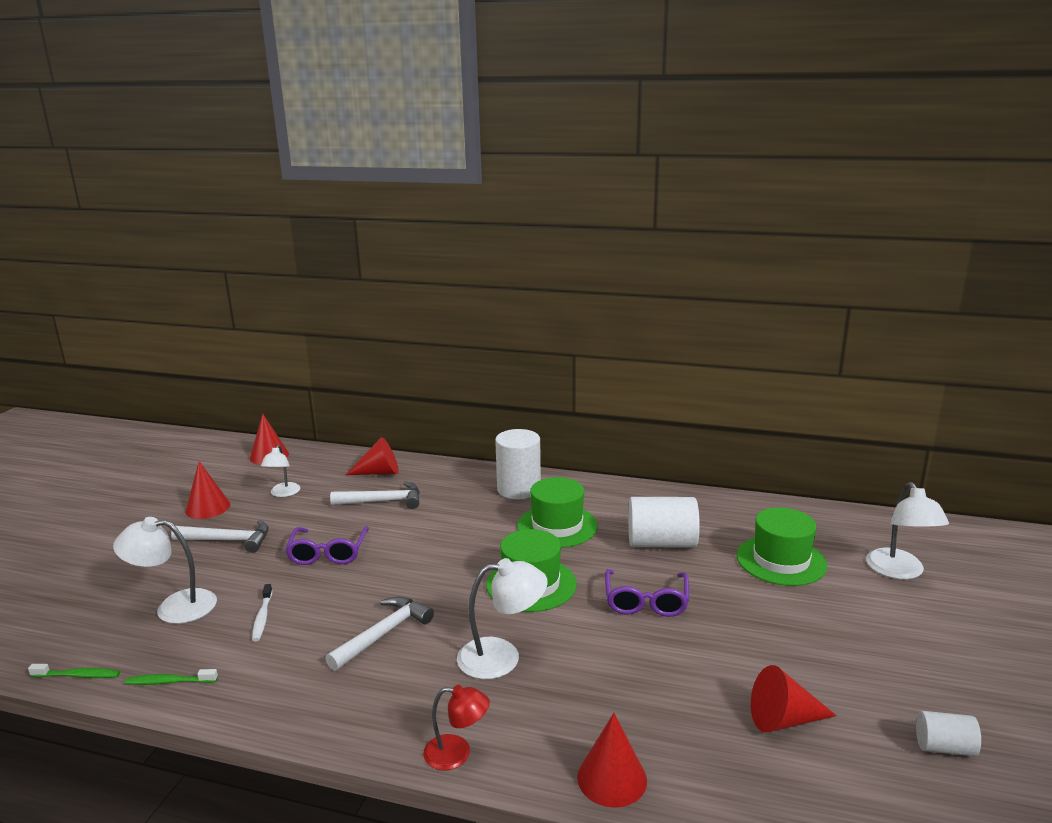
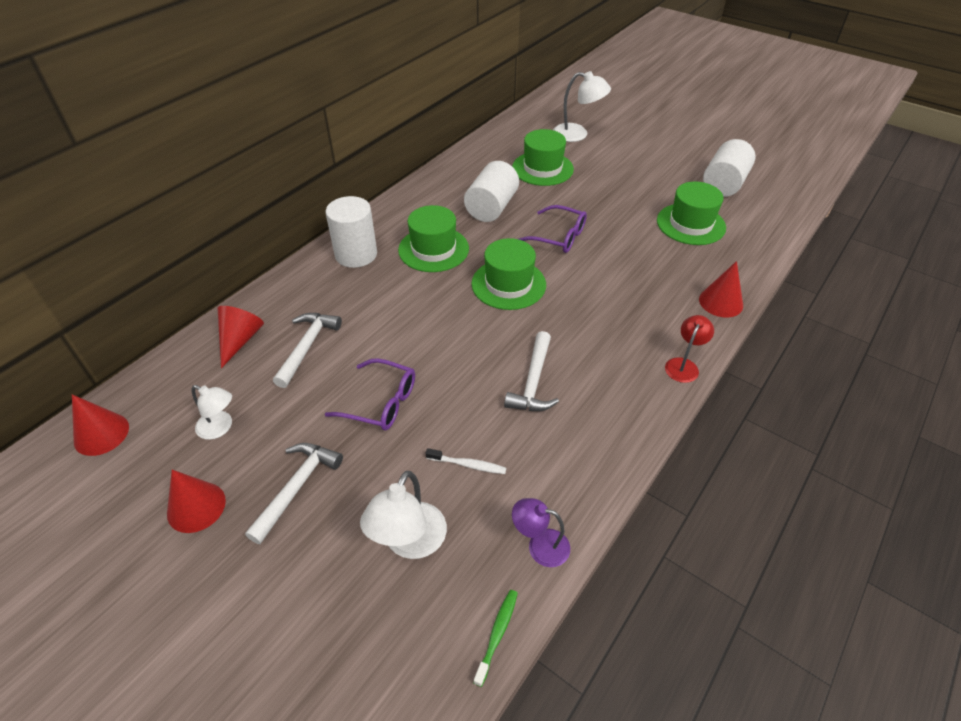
camera: 70 degrees left, 25 degrees up
green toothbrush [125,669,218,685] -> purple lamp [512,498,570,567]
white hammer [325,597,434,671] -> white hammer turned 135 degrees counterclockwise [504,331,559,411]
white lamp [457,558,548,679] -> none
red cone [751,665,837,733] -> green hat [657,182,726,245]
white cylinder [916,711,981,756] -> white cylinder [703,139,756,197], size x1.87

